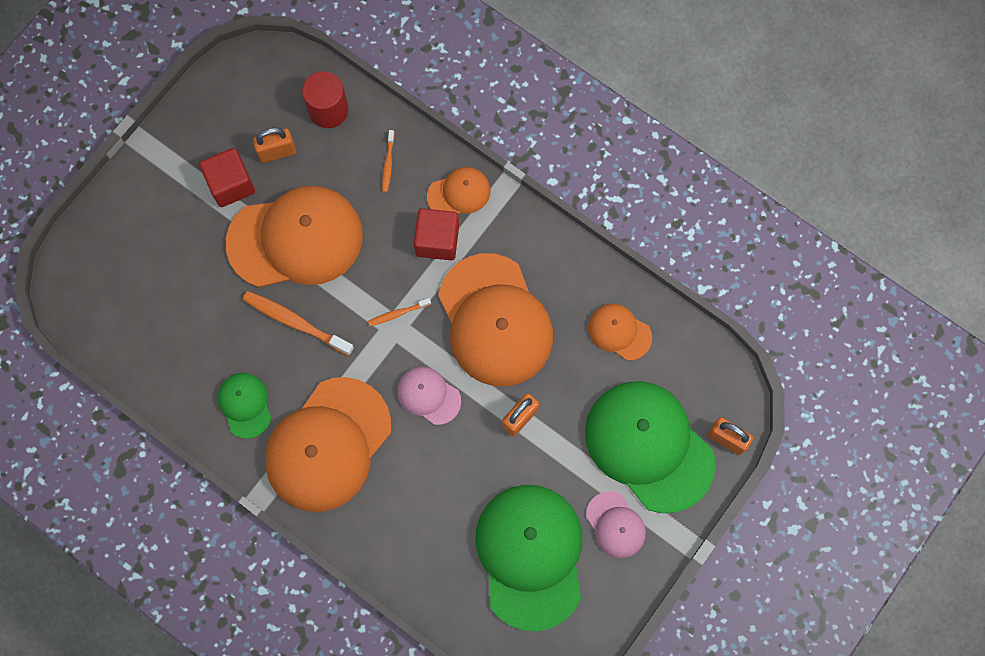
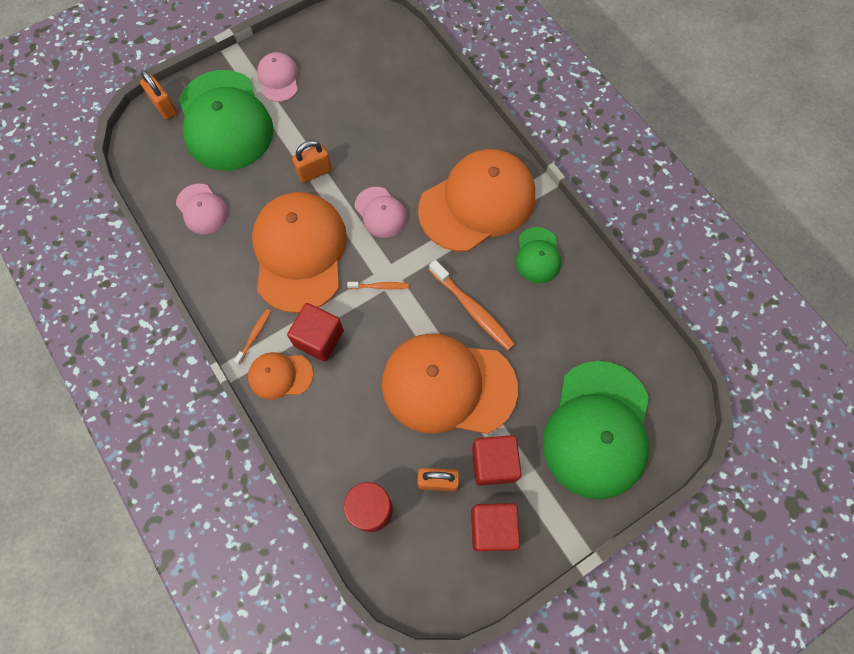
camera: 160 degrees left, 5 degrees down
orange toothbrush [382,130,395,192] -> orange toothbrush moved to [234,309,271,364]
green cap [475,485,582,631] -> green cap moved to [543,361,649,499]
orange cap [588,304,652,360] -> pink cap [176,184,228,234]
none -> red cube [471,503,520,551]

